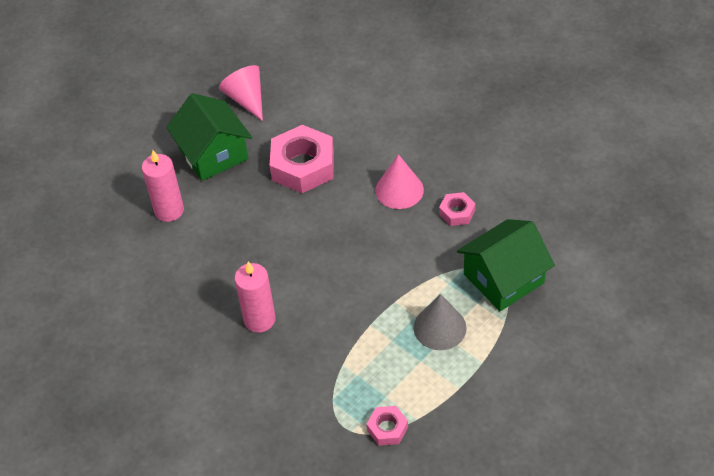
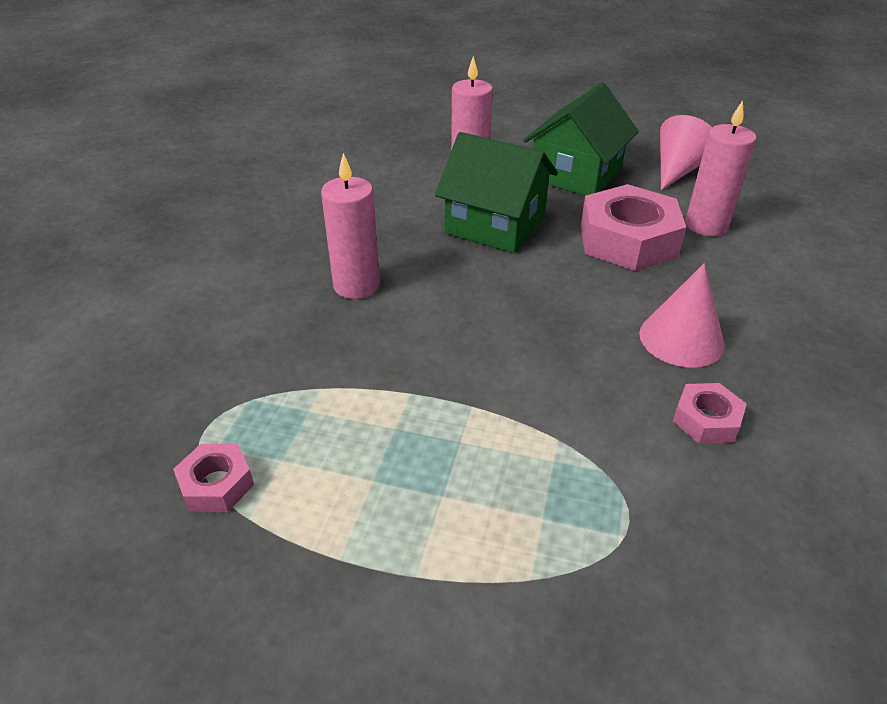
camera: 60 degrees right, 10 degrees down
grey cone [414,294,467,350] -> none
green house [457,219,555,311] -> green house moved to [435,132,558,253]
none -> pink candle [685,100,756,236]

